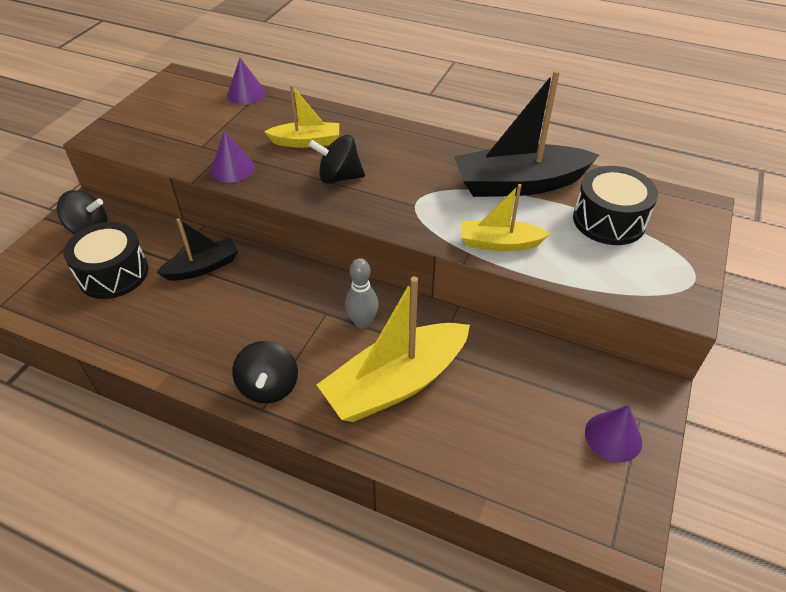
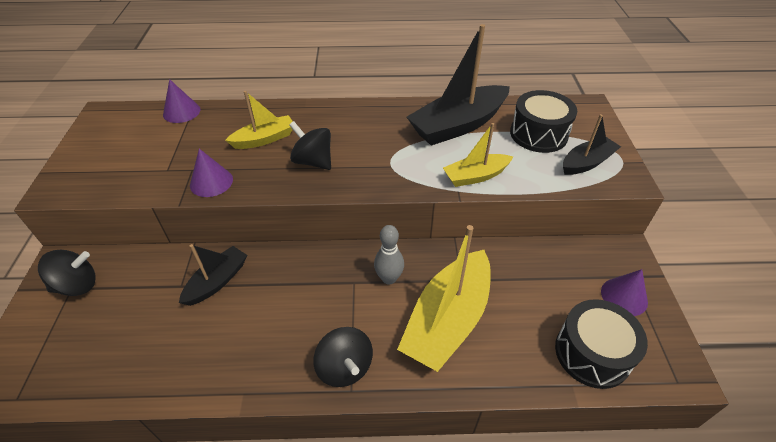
camera: 25 degrees left, 0 degrees up
black drum [64,222,148,299] -> black drum moved to [555,299,648,389]
black spinning top [308,135,365,184] -> black spinning top turned 60 degrees clockwise [289,121,331,170]
none -> black boat [563,114,621,175]

